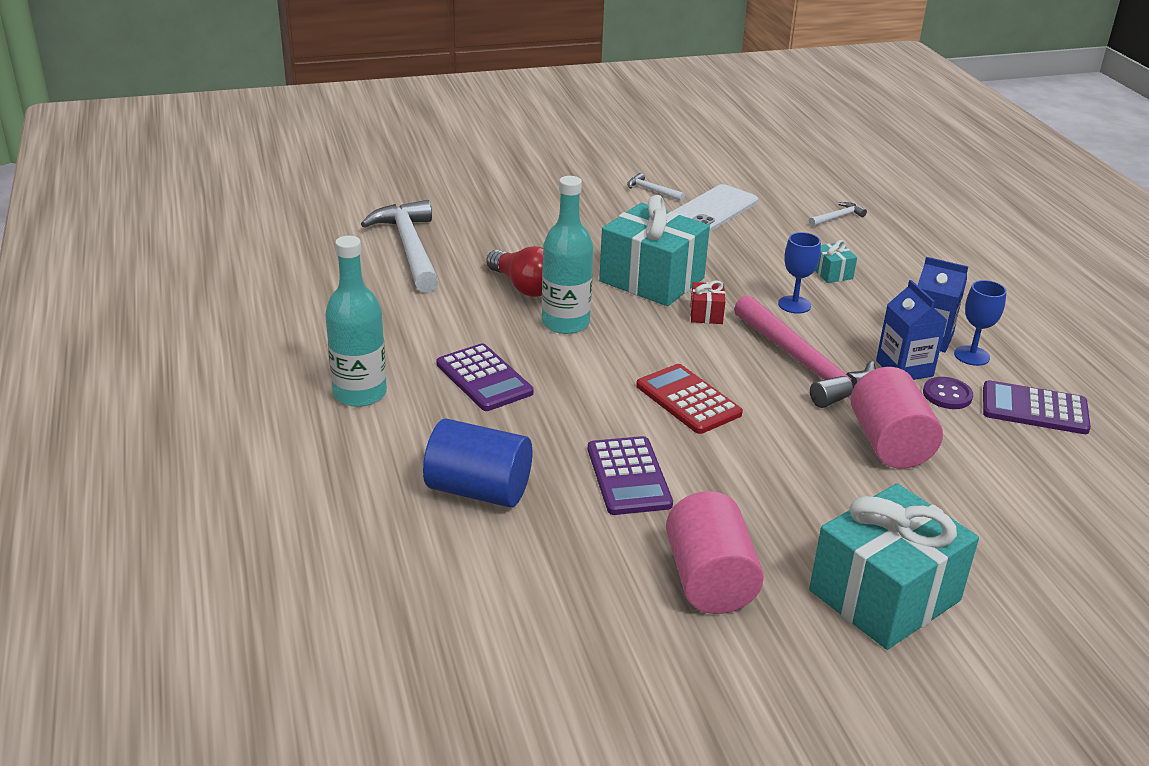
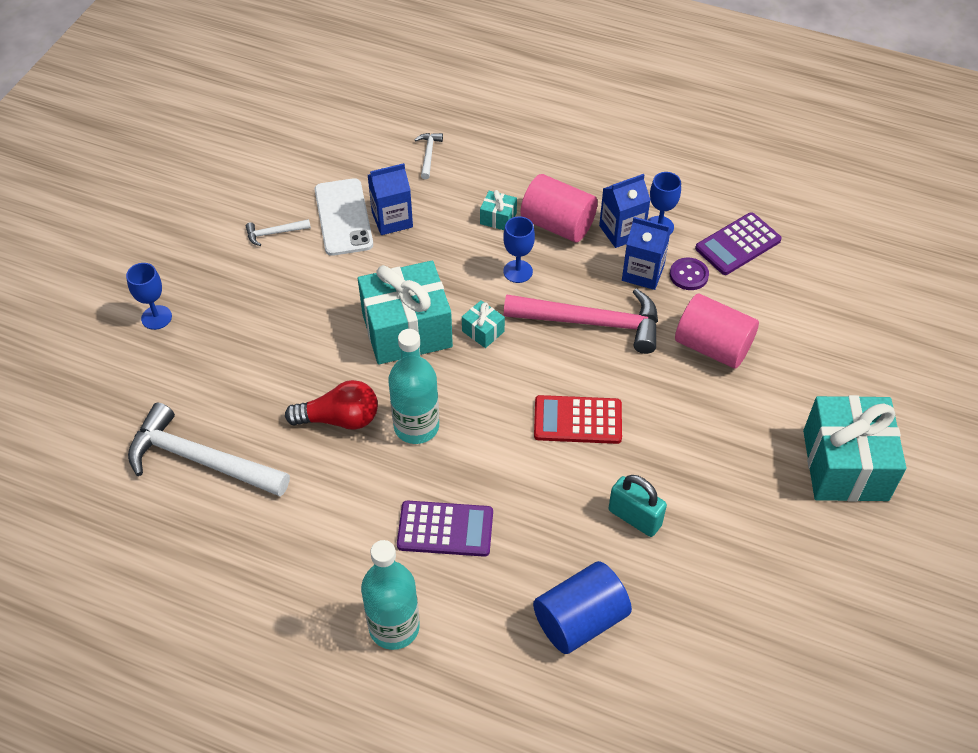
camera: 50 degrees left, 20 degrees up
purple calculator [588,436,673,515] -> turquoise padlock [609,475,667,537]
pink cylinder [666,491,764,614] -> pink cylinder moved to [520,174,598,242]
red gift [690,280,725,324] -> turquoise gift [462,300,505,348]
none -> blue goblet [126,263,172,330]
none -> blue carton [368,163,413,235]

